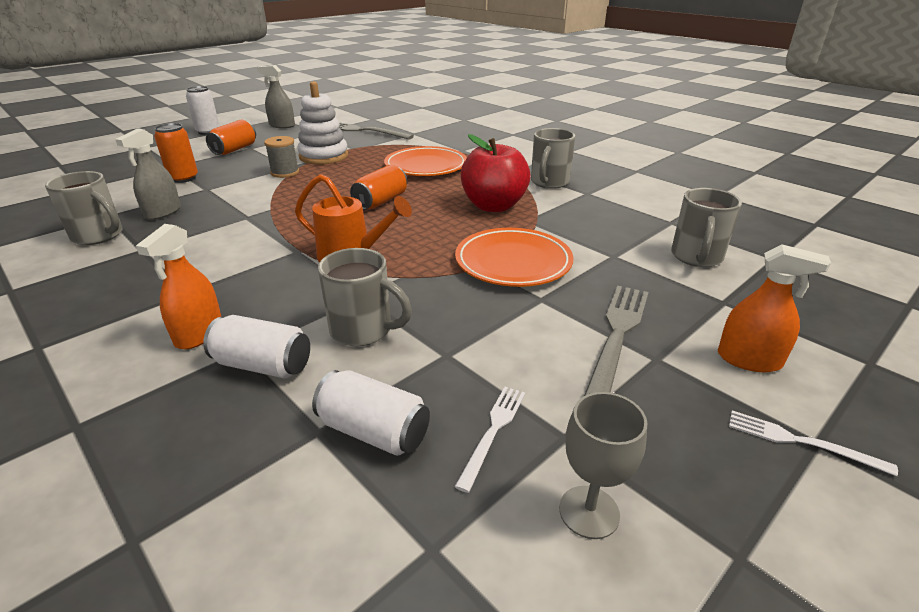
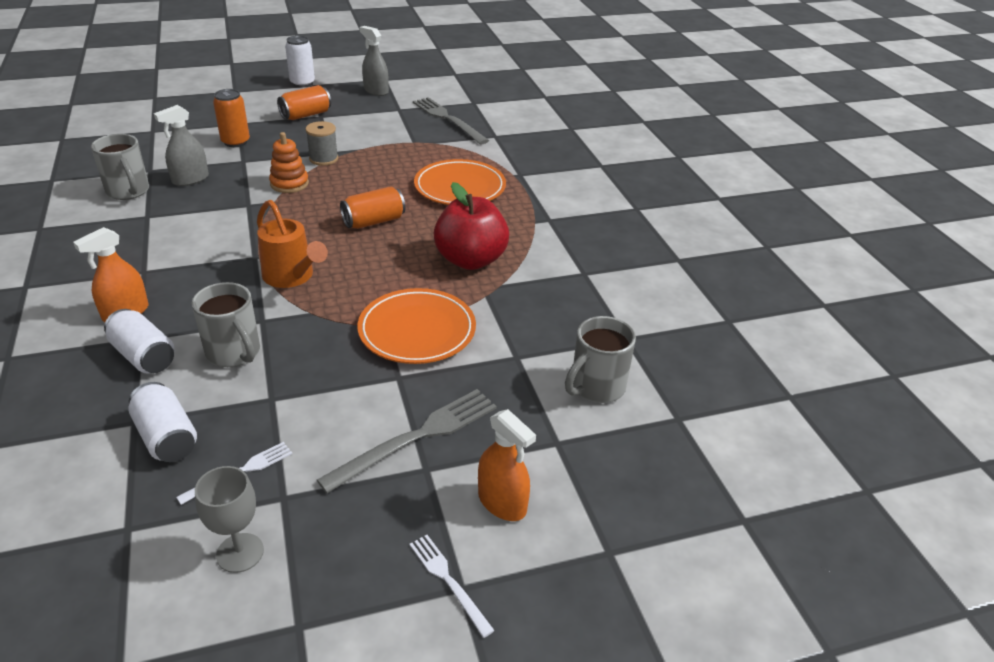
camera: 25 degrees right, 5 degrees up
white stacking toy [298,81,348,165] -> none
grey mug [531,128,575,189] -> none
none -> orange stacking toy [269,132,309,193]

